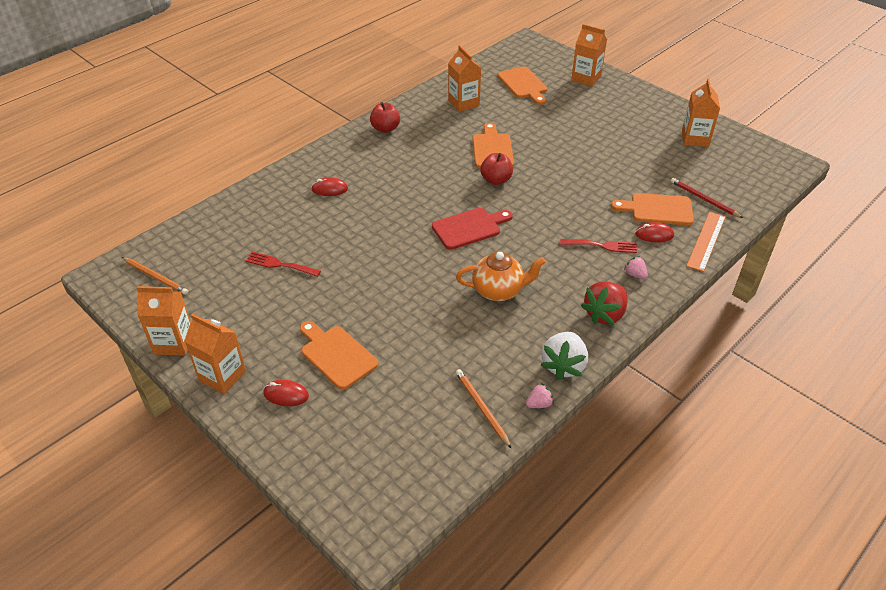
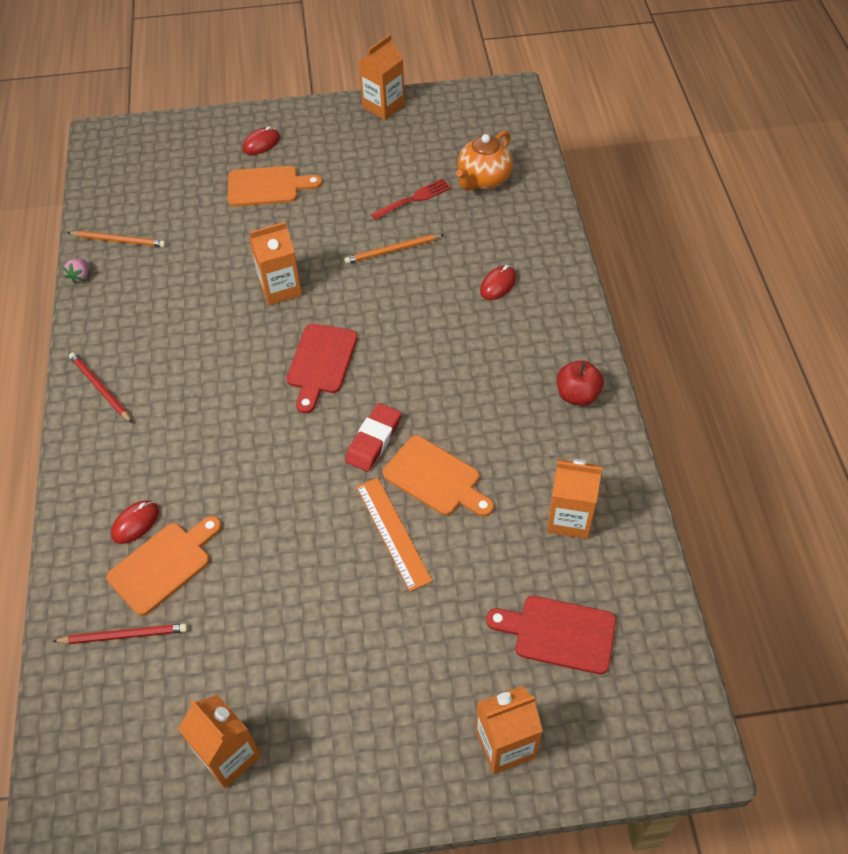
camera: 130 degrees right, 10 degrees up
orange pencil [122,257,188,295] -> orange pencil moved to [344,234,444,264]
orange carton [185,314,246,394] -> orange carton moved to [249,222,302,306]
orange teapot [456,252,546,301] -> orange teapot moved to [456,130,513,191]
red apple [480,153,513,185] -> red eraser [345,403,401,472]
orange cutting board [497,66,547,105] -> red cutting board [486,596,616,674]
white strawberry [541,332,588,380] -> none
red fork [560,239,637,253] -> none
red strawberry [581,281,628,325] -> red pencil [69,352,132,423]
pink strawberry [624,256,648,279] -> none
orange ruler [686,212,726,272] -> orange ruler moved to [356,478,432,591]

